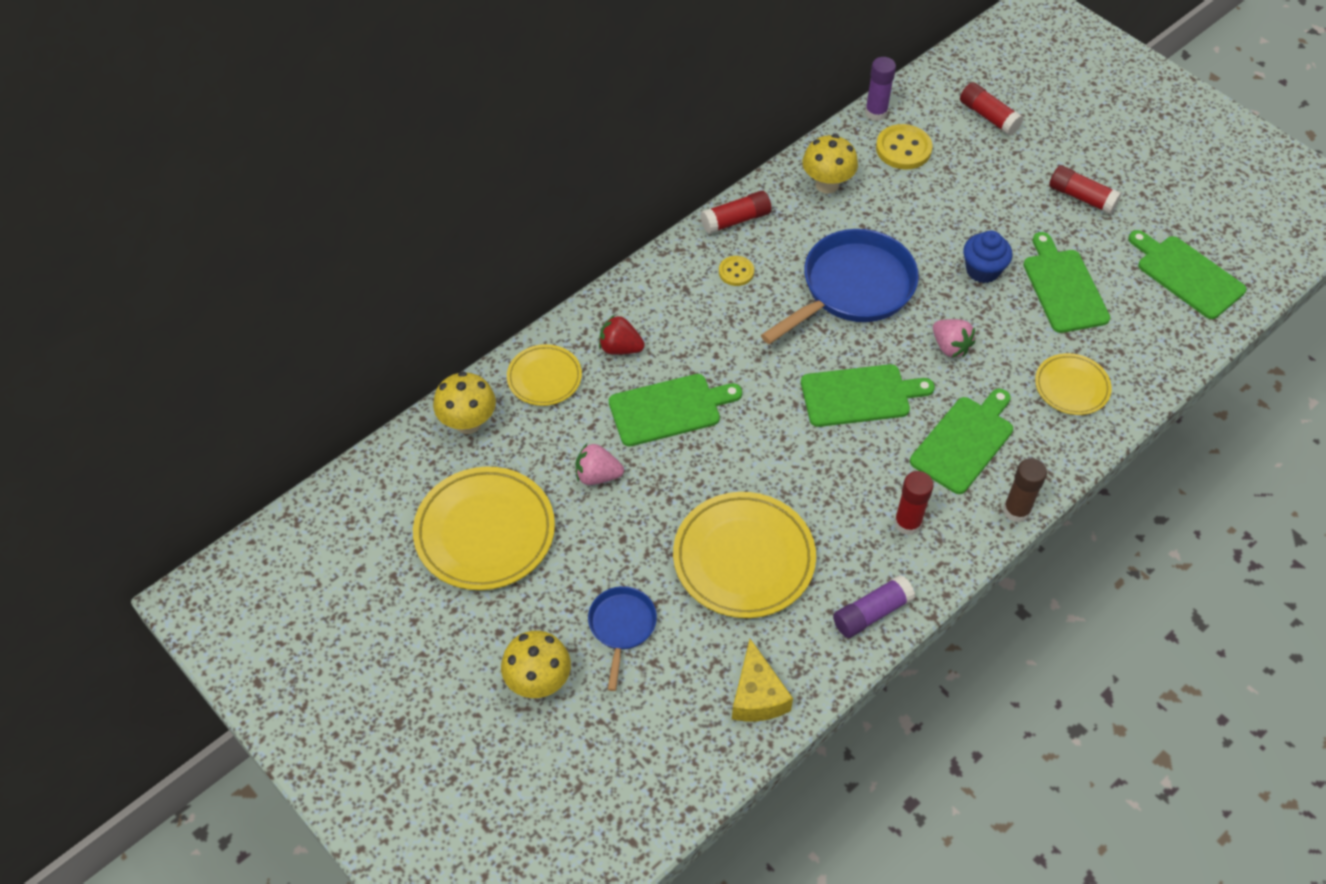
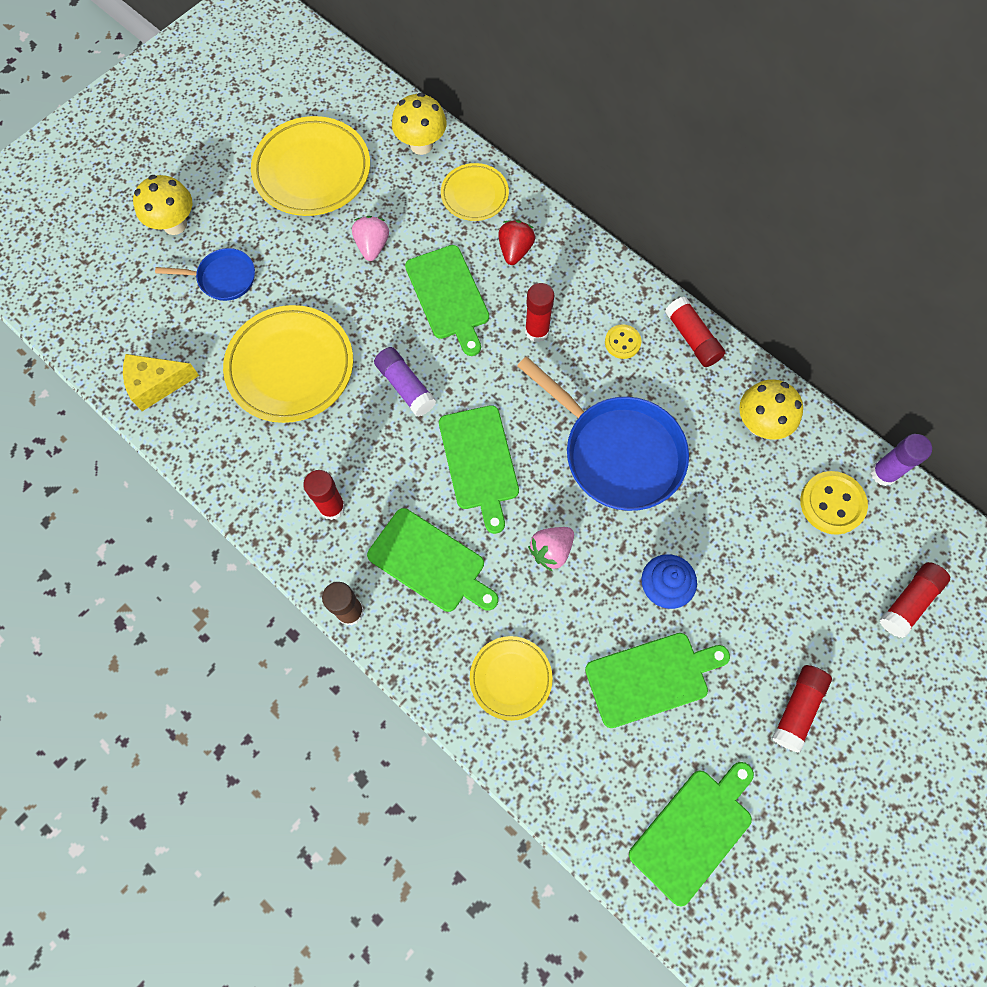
camera: 85 degrees right, 15 degrees up
purple glue stick [833,575,915,638] -> purple glue stick moved to [374,347,436,417]
none -> red glue stick [525,283,554,342]

